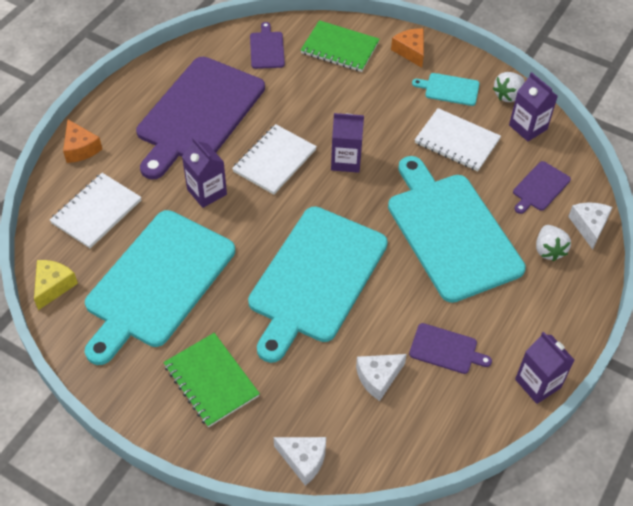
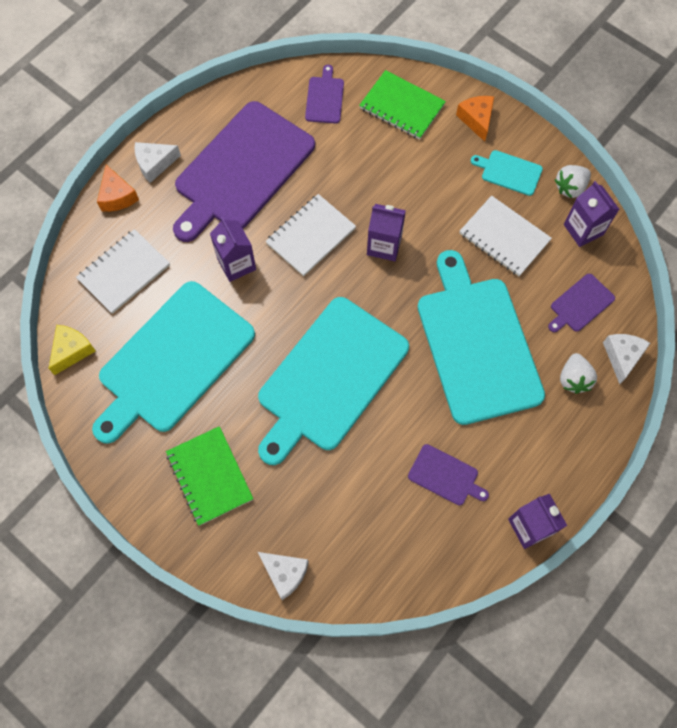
camera: 10 degrees right, 15 degrees up
white cheese [356,354,407,401] -> white cheese moved to [134,142,181,183]

